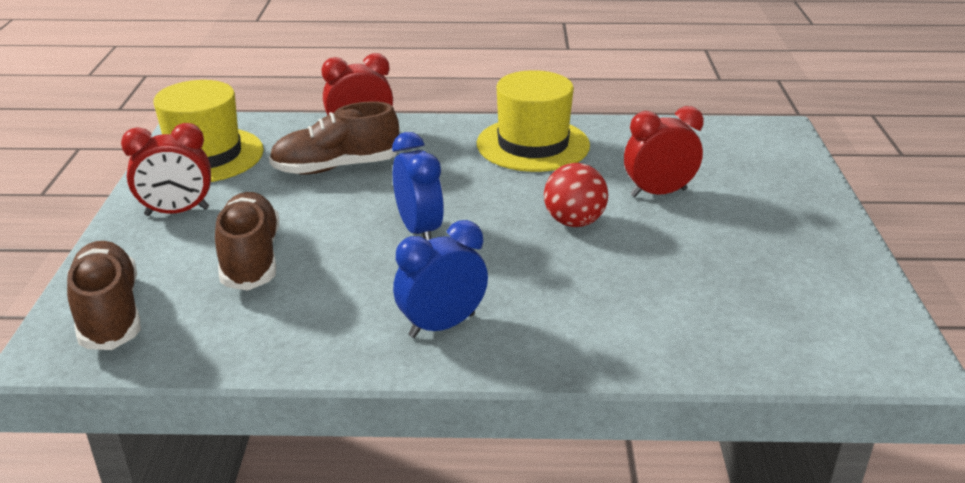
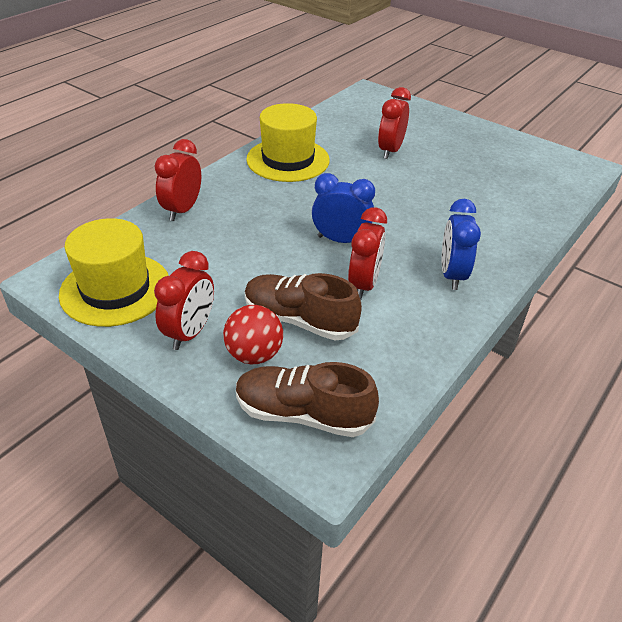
camera: 55 degrees left, 10 degrees up
brown shoe [269,101,399,174] -> none
red ball [544,163,608,227] -> red ball moved to [223,305,283,364]
none -> red clock [348,207,387,300]

